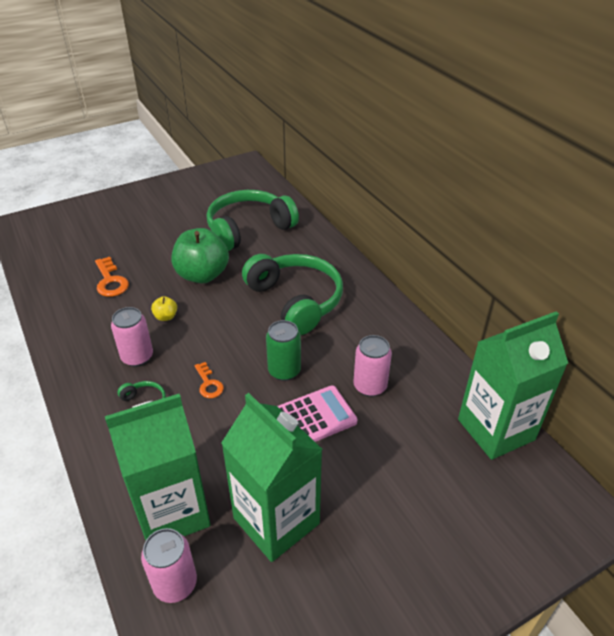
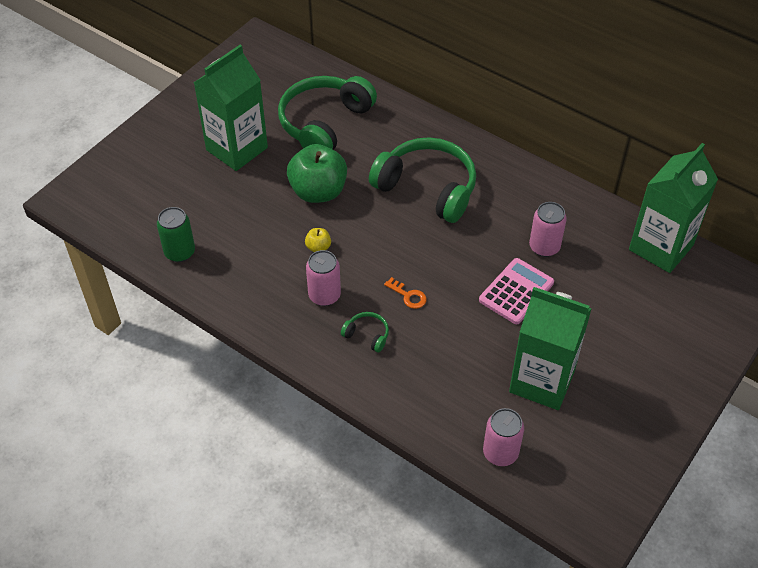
camera: 25 degrees left, 10 degrees up
orange key [95,257,129,297] -> none
green carton [105,394,211,540] -> green carton moved to [194,45,268,171]
green can [266,320,301,381] -> green can moved to [157,207,195,262]

